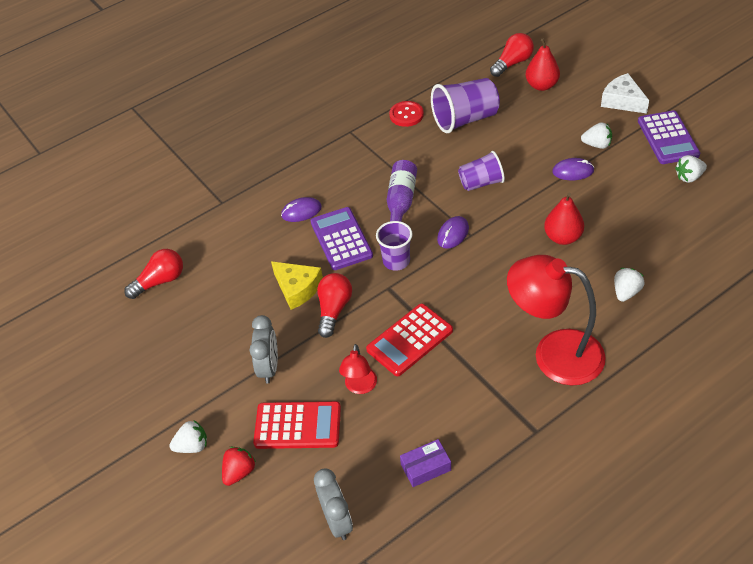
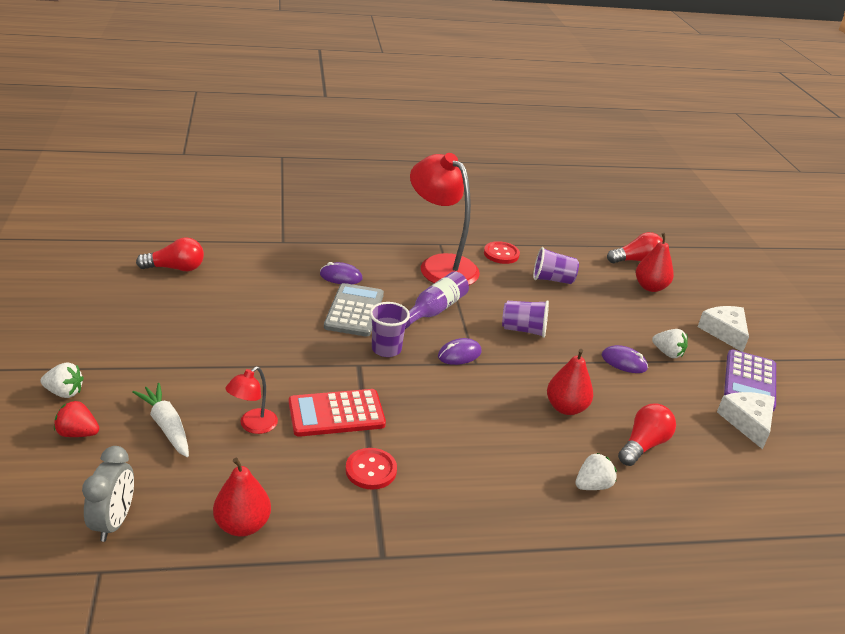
camera: 20 degrees right, 15 degrees down
red strawberry [222,447,256,486] -> red strawberry turned 135 degrees counterclockwise [54,401,99,437]
grey clock [250,315,278,384] -> none
red calculator [253,401,341,449] -> white carrot [132,383,189,457]
yellow cheese [271,261,323,310] -> none
purple calculator [310,207,373,270] -> grey calculator [324,283,384,337]
red light bulb [317,273,352,338] -> red light bulb moved to [618,403,676,466]
purple box [400,439,451,487] -> red pear [213,458,271,537]
purple cup [431,78,500,133] -> purple cup [533,247,579,284], size x0.64
red lamp [507,255,606,385] -> red lamp moved to [410,153,480,285]
white strawberry [675,155,707,183] -> white cheese [717,392,775,449]
none -> red button [346,448,397,489]

